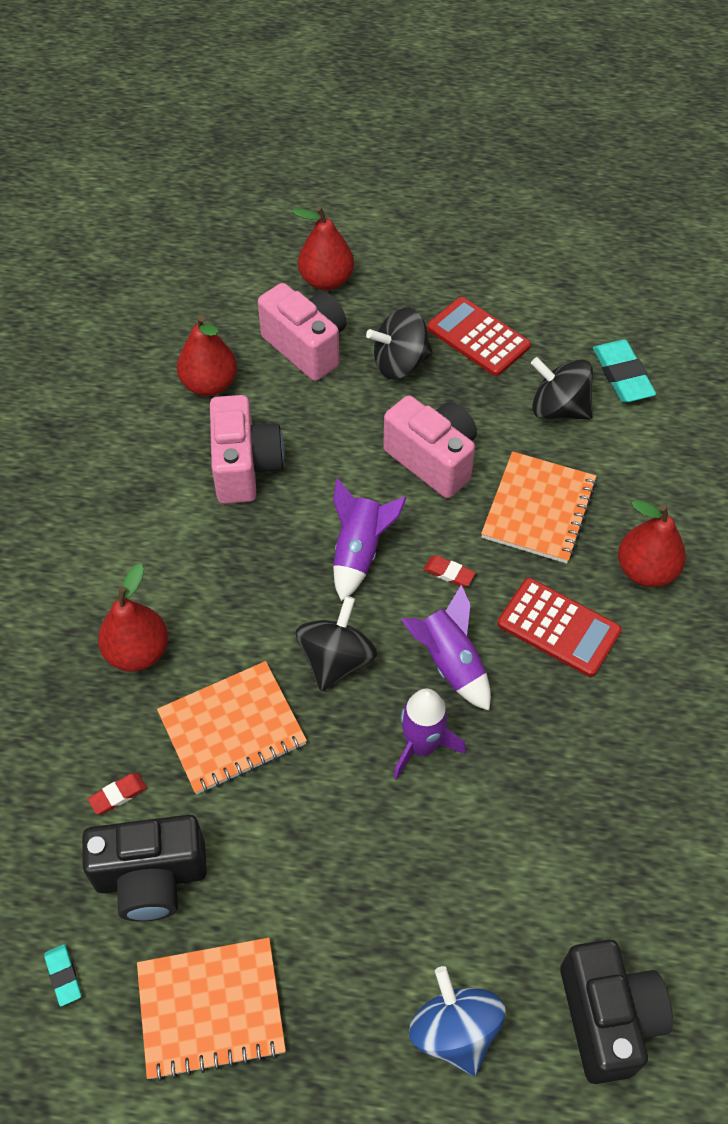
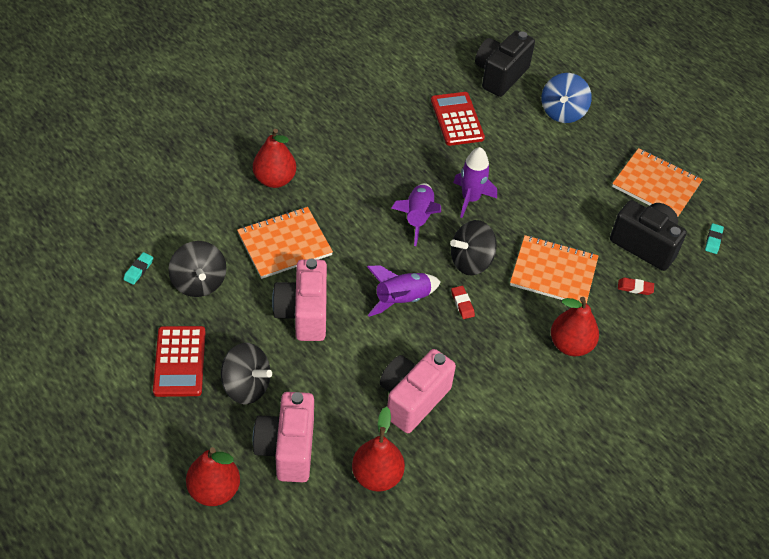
camera: 140 degrees left, 5 degrees down
red eraser [423,555,476,587] -> red eraser moved to [451,286,475,319]
red calculator [497,578,622,677] -> red calculator moved to [431,92,485,146]
turquoise eraser [593,339,656,402] -> turquoise eraser [123,252,153,285], size x0.53

